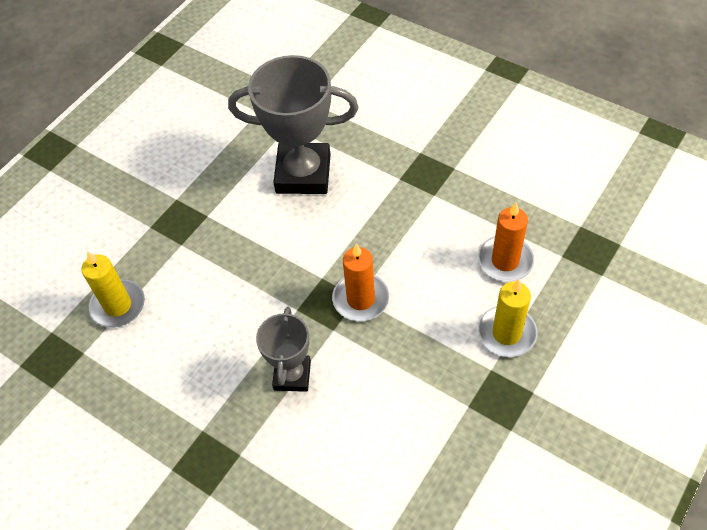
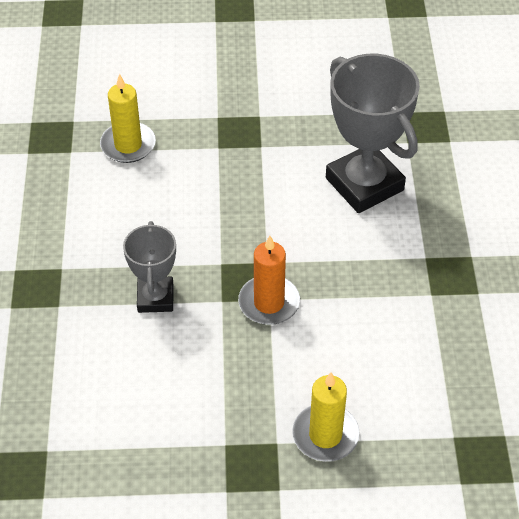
camera: 50 degrees right, 5 degrees down
grey trophy [256,307,311,392] -> grey trophy turned 60 degrees counterclockwise [123,221,176,313]
orange candle [478,203,534,282] -> none

